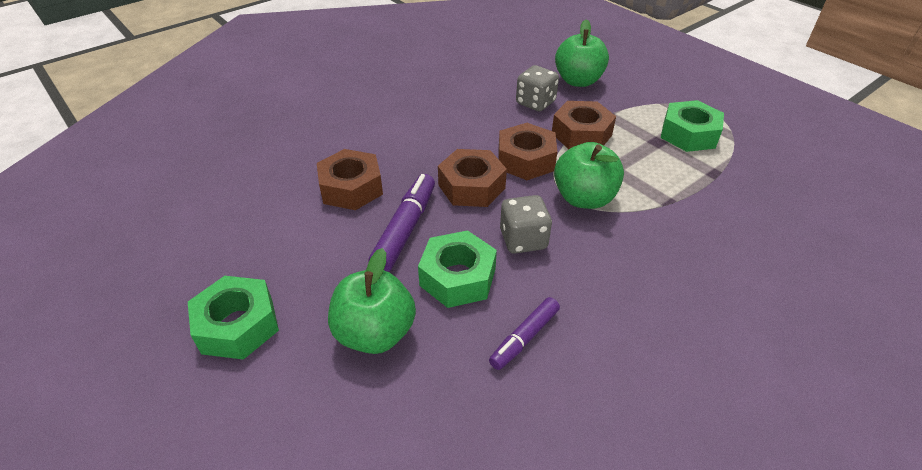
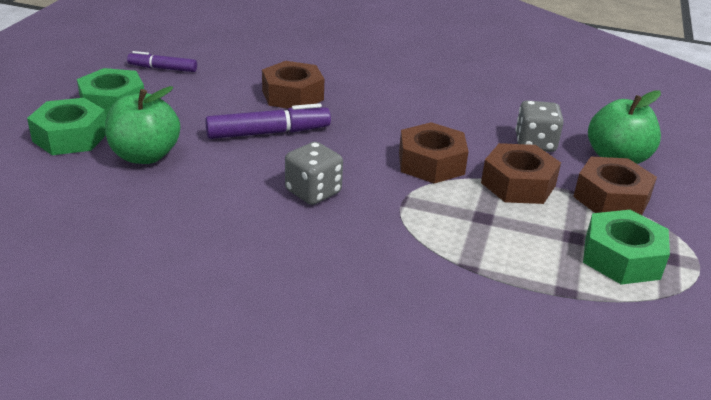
camera: 55 degrees right, 10 degrees down
green nut [418,230,497,308] -> green nut moved to [27,98,106,155]
brown nut [438,149,507,207] -> brown nut moved to [573,157,657,215]
purple marker [489,297,560,370] -> purple marker moved to [127,51,197,72]
green apple [554,142,624,209] -> none

